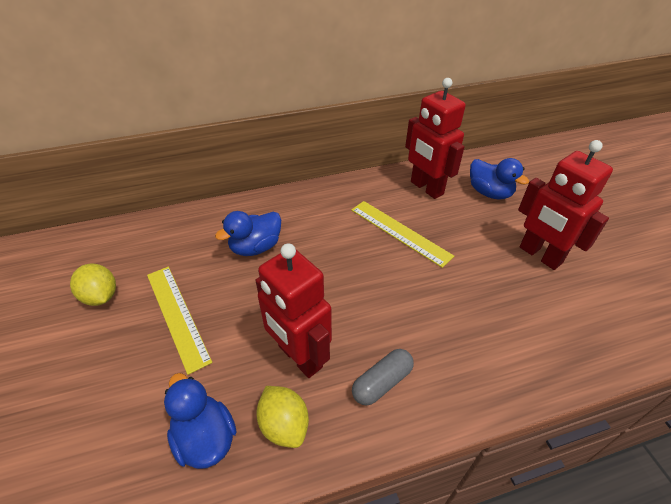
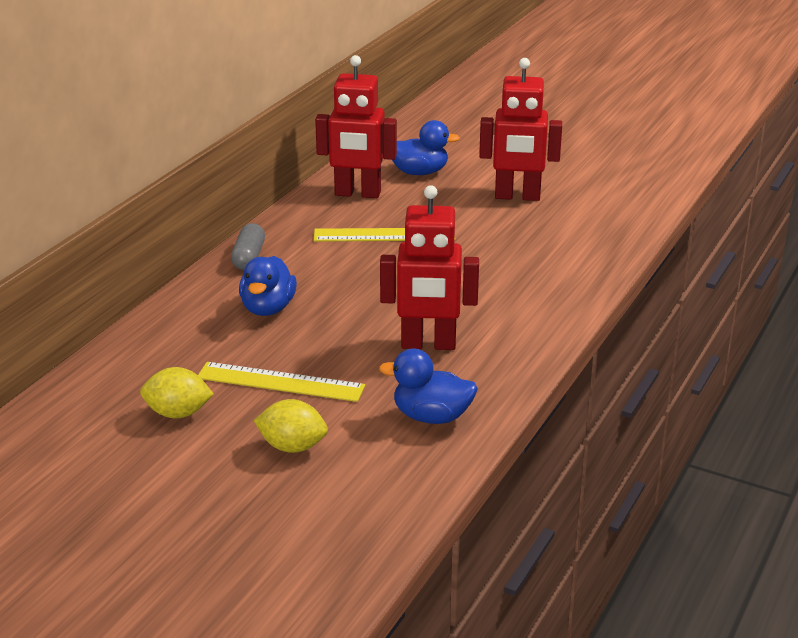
camera: 45 degrees left, 15 degrees down
yellow lemon [256,386,309,448] -> yellow lemon moved to [254,399,328,453]
grey capsule [352,349,414,405] -> grey capsule moved to [231,223,265,270]

